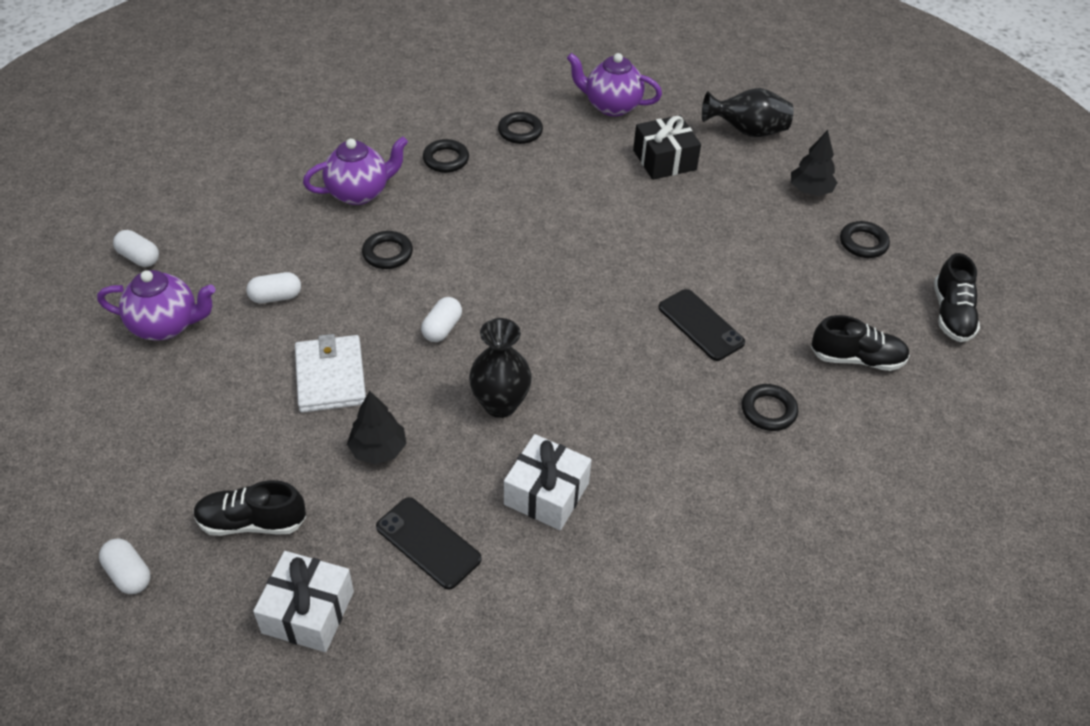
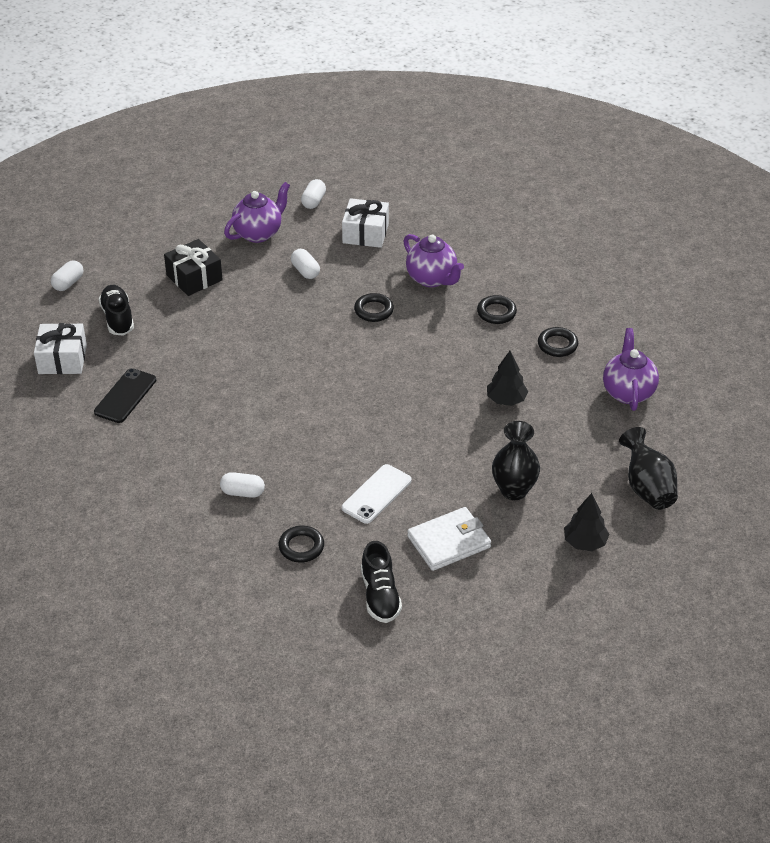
camera: 75 degrees right, 5 degrees down
purple teapot [97,270,215,341] -> purple teapot turned 120 degrees counterclockwise [224,182,290,243]
white wallet [295,334,366,413] -> white wallet moved to [407,507,491,571]
black tree [347,391,406,464] -> black tree moved to [487,351,528,406]
white capsule [421,297,462,342] -> white capsule moved to [220,472,265,498]
black vase [469,318,532,418] -> black vase moved to [492,421,540,500]
white gift [504,434,592,530] -> white gift moved to [342,198,389,248]
black gift [633,115,701,180] -> black gift moved to [164,239,223,296]
black phone [658,289,745,361] -> white phone [342,464,411,524]
black ring [840,221,890,258] -> none
black shoe [934,253,980,342] -> none

